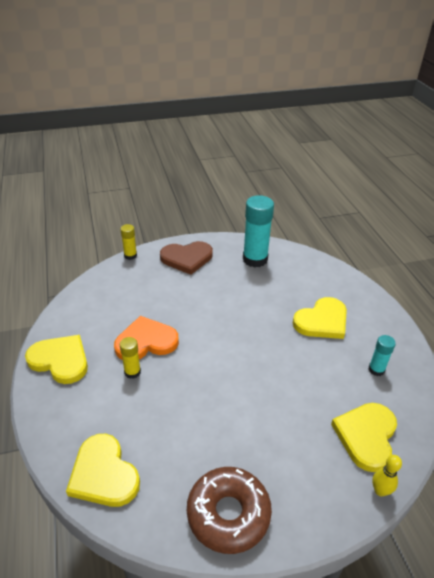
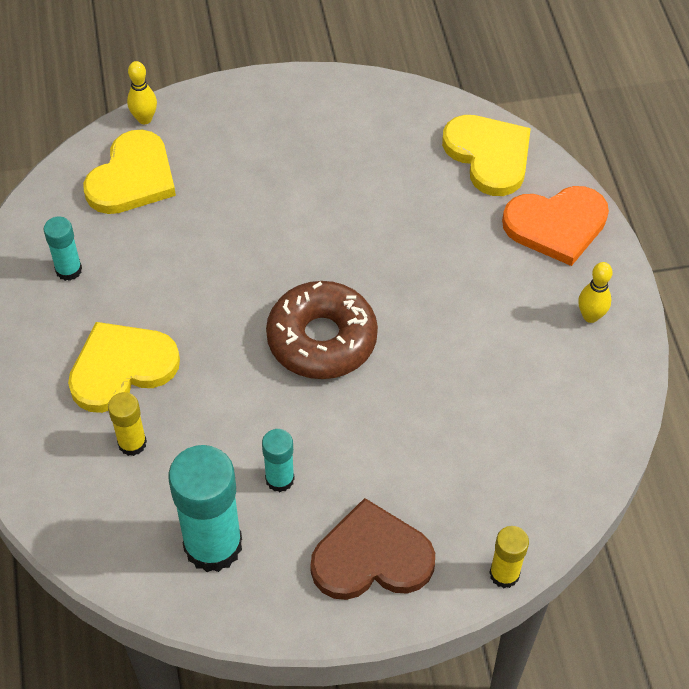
camera: 175 degrees left, 15 degrees up
yellow heart [25,335,88,384] -> yellow bowling pin [578,262,613,323]
orange heart [114,316,179,360] -> orange heart moved to [502,186,609,266]
yellow glue stick [120,337,141,379] -> yellow glue stick moved to [108,392,147,456]
brown donut [187,467,272,554] -> brown donut moved to [266,281,378,379]
none -> turquoise glue stick [262,429,295,492]

